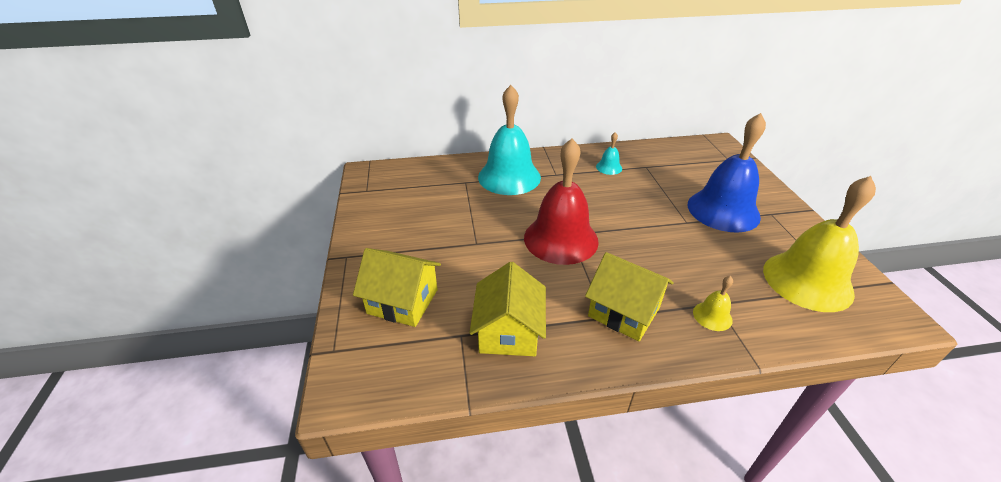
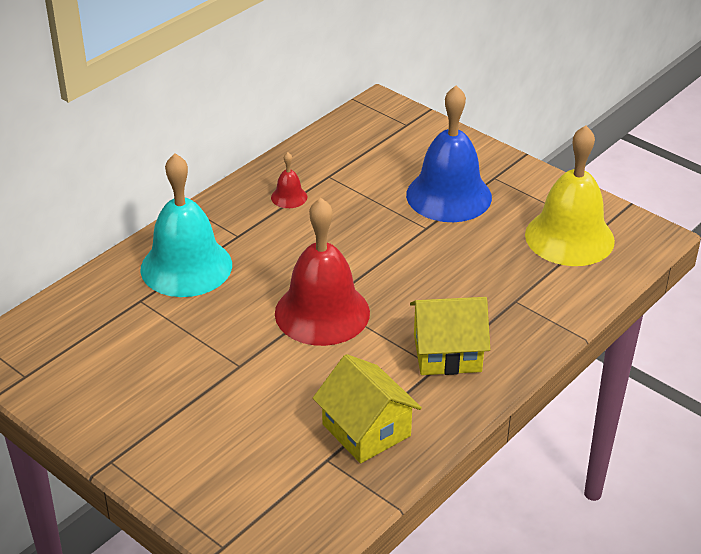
camera: 40 degrees left, 0 degrees up
yellow house [353,248,441,327] -> none
turquoise bell [596,132,622,175] -> red bell [271,152,307,208]
yellow bell [693,276,733,331] -> none

